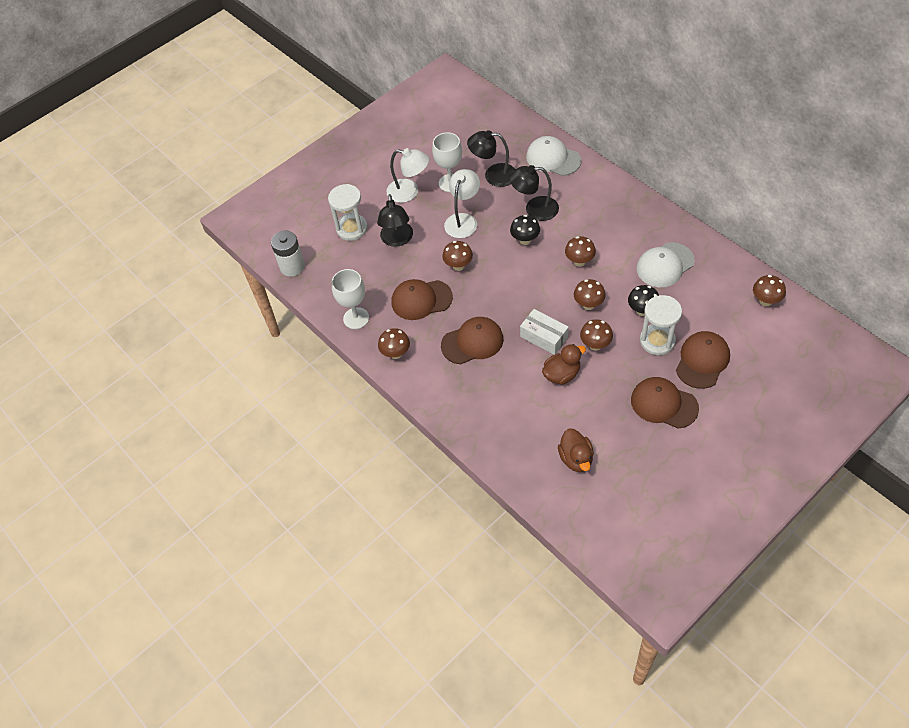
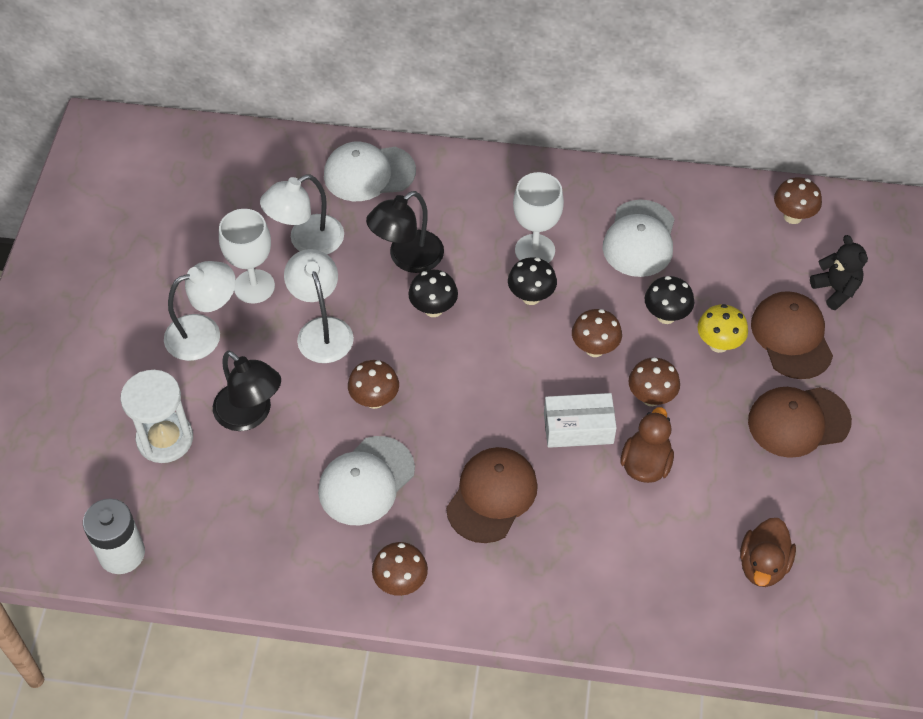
camera: 45 degrees left, 0 degrees up
white goblet [332,269,369,329] -> white goblet moved to [513,172,564,263]
brown cap [392,279,453,320] -> white cap [318,436,415,525]
black lamp [467,130,515,187] -> white lamp [260,174,344,254]
brown duck [558,428,594,472] -> brown duck turned 75 degrees clockwise [740,518,796,587]
brown mushroom [565,236,596,267] -> black mushroom [508,257,557,305]
white hourglass [640,295,682,355] -> yellow mushroom [697,304,748,353]
none -> black teddy bear [810,235,868,310]

